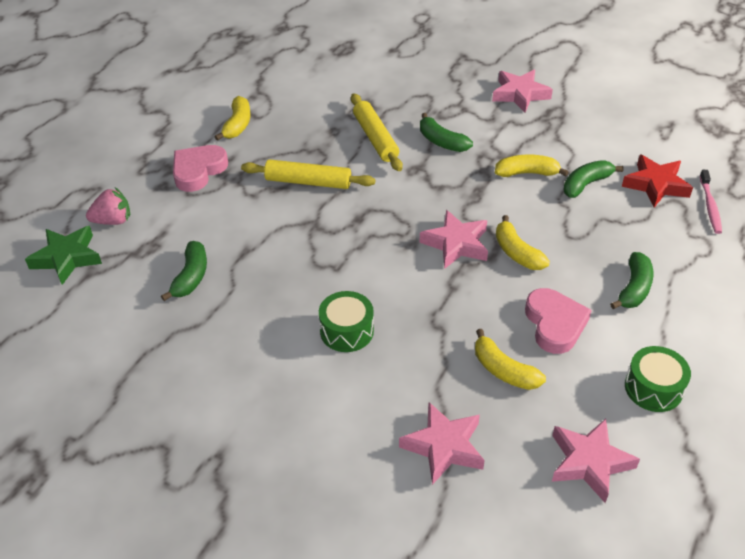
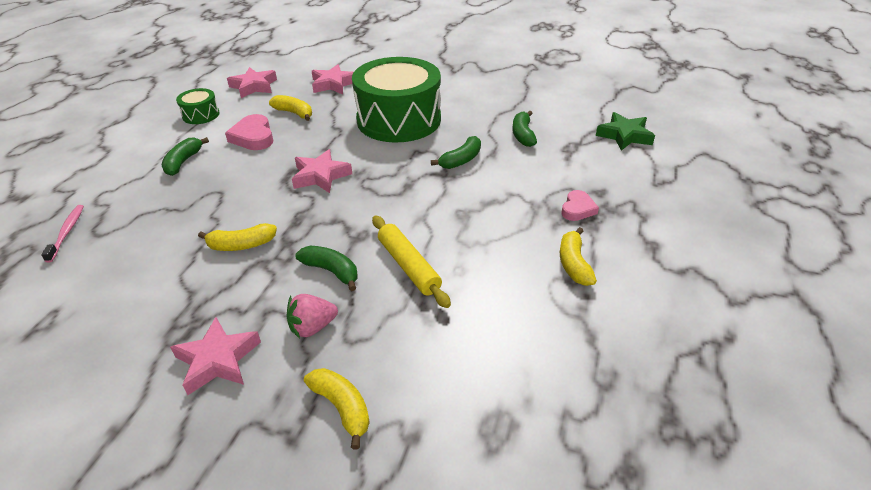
camera: 170 degrees right, 5 degrees down
pink strawberry [86,187,130,225] -> pink strawberry moved to [287,294,338,339]
pink heart [173,145,228,192] -> pink heart [561,190,599,221], size x0.66
yellow rolling pin [241,159,375,189] -> none
green drum [319,291,374,352] -> green drum [352,57,441,142], size x2.30
yellow banana [496,215,550,270] -> yellow banana moved to [304,368,370,450]
green banana [563,160,624,198] -> green banana moved to [431,136,481,169]
red star [622,155,693,207] -> none

